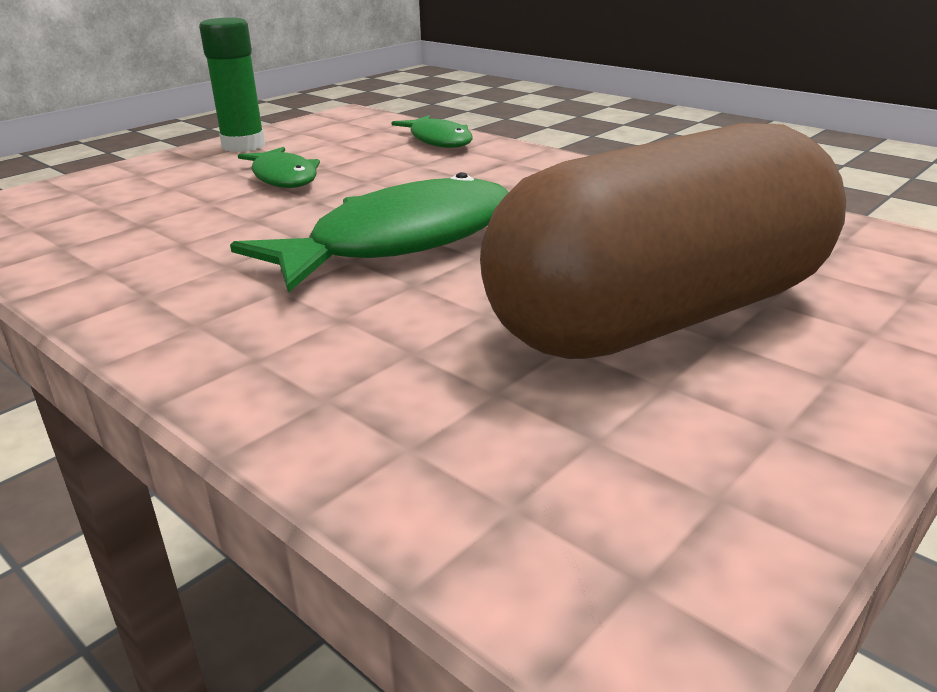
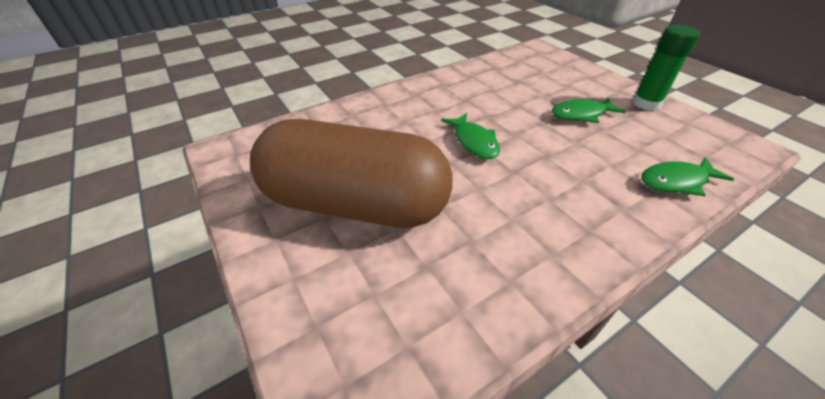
camera: 105 degrees right, 15 degrees up
green fish [230,172,509,293] -> green fish [441,113,500,159], size x0.55
brown capsule [480,123,846,359] -> brown capsule turned 60 degrees counterclockwise [250,119,453,228]

